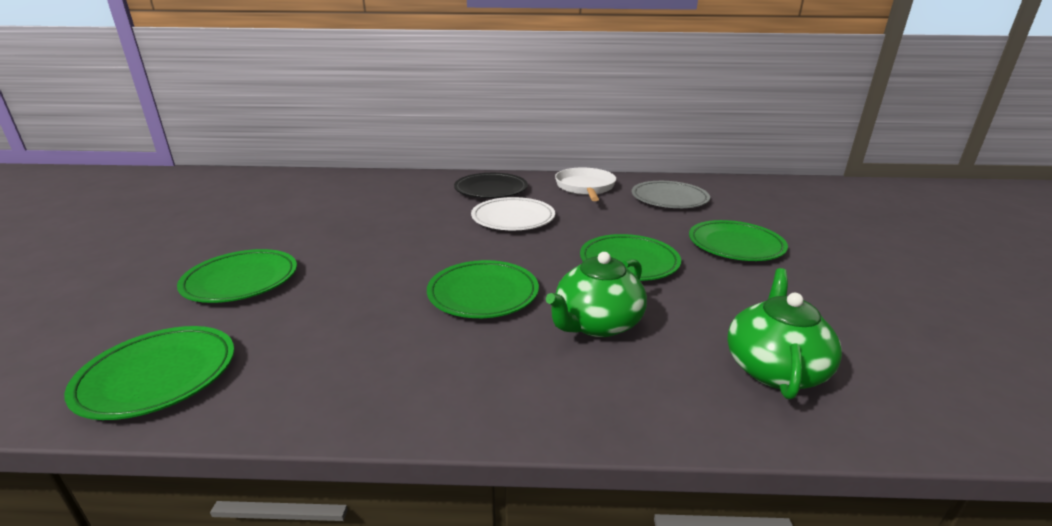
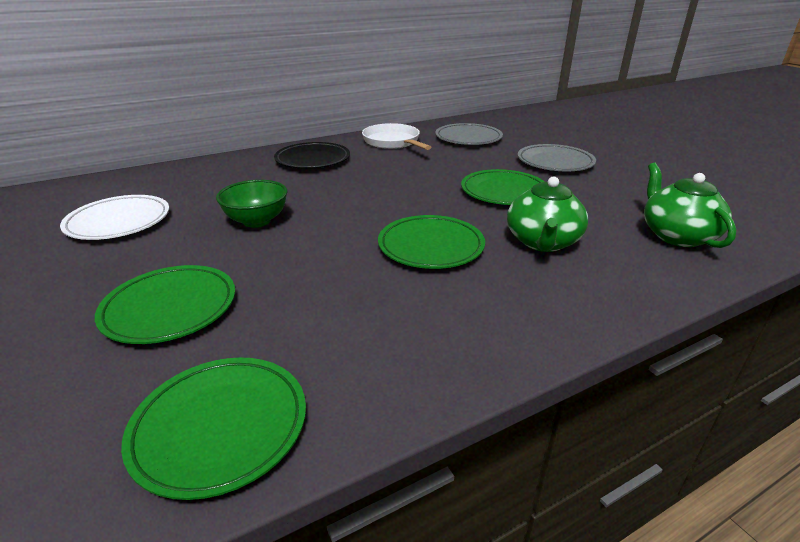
camera: 30 degrees left, 5 degrees up
white plate [471,197,555,230] -> white plate moved to [60,195,169,240]
green plate [689,220,788,261] -> grey plate [517,144,596,171]
none -> green bowl [216,180,287,228]

